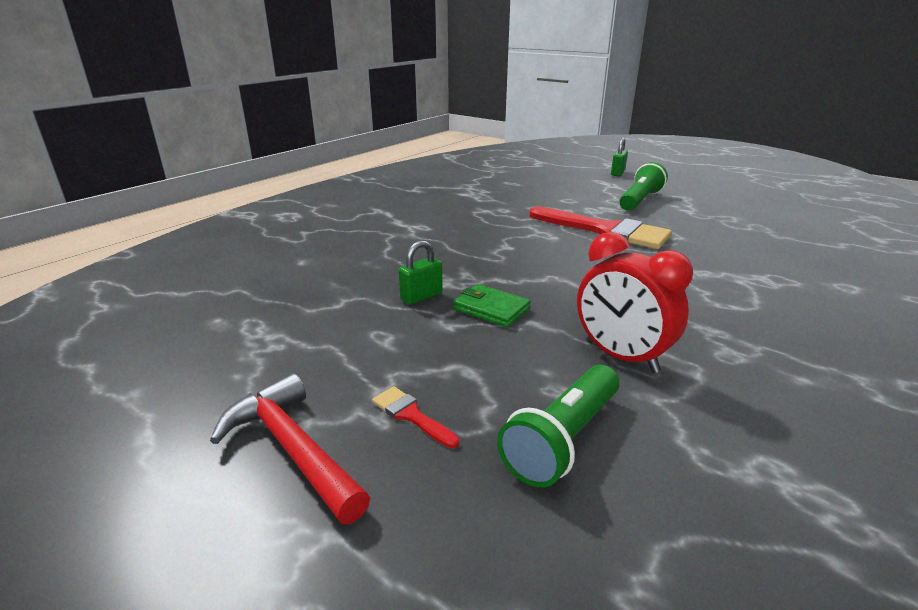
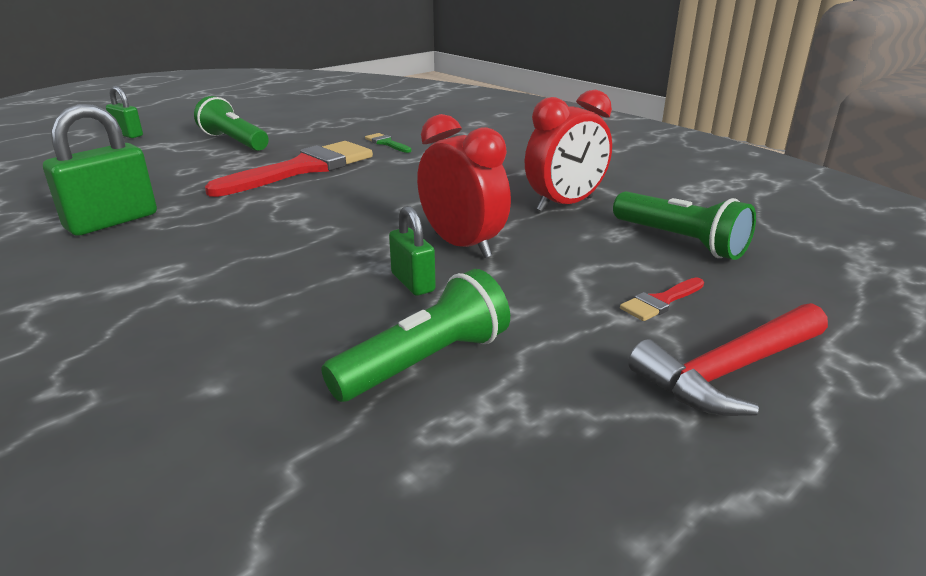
camera: 80 degrees left, 0 degrees up
green wallet [453,284,531,327] -> red clock [417,114,511,258]
none -> green padlock [43,104,157,236]
none -> green flashlight [321,269,510,402]
none -> green brush [365,133,412,153]

